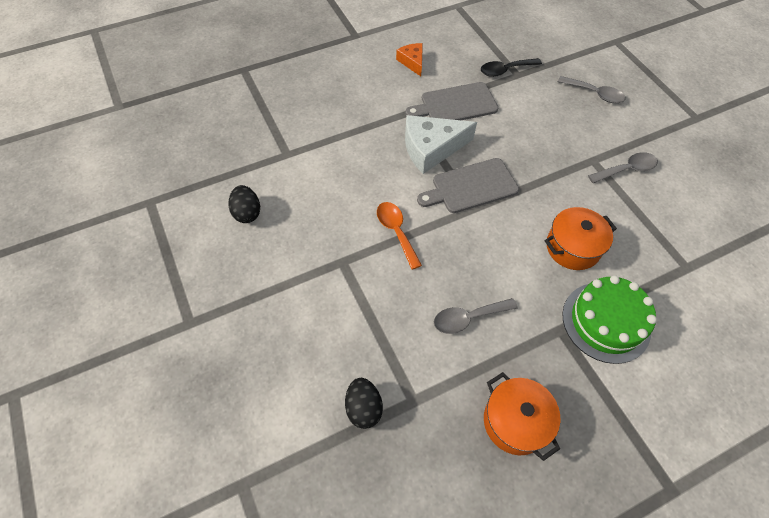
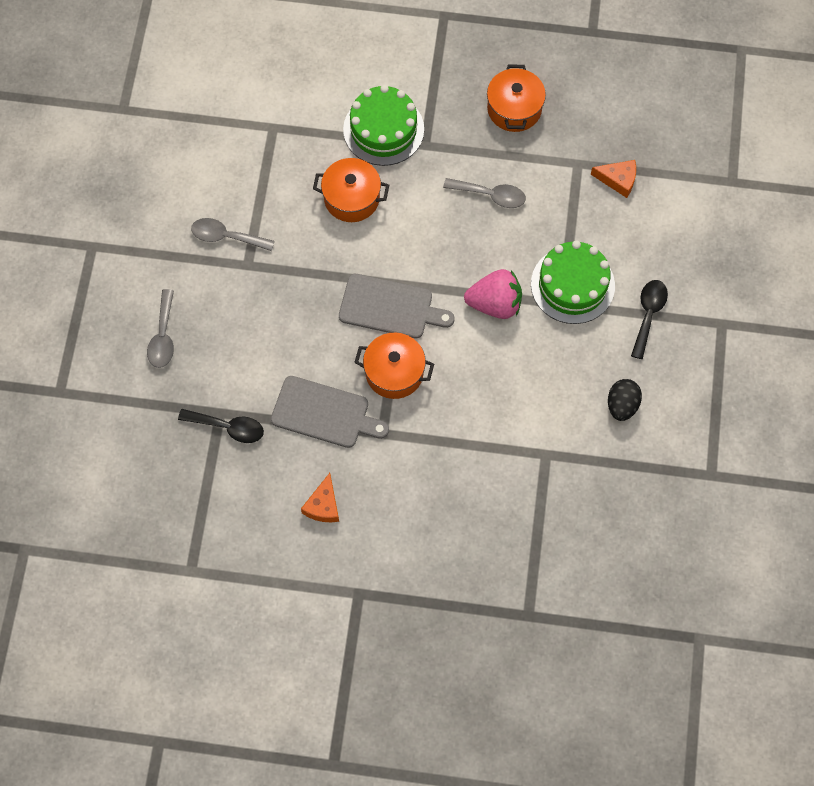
camera: 145 degrees left, 10 degrees up
black egg [345,378,383,429] -> orange cheese [591,160,636,198]
orange spoon [377,202,422,270] -> pink strawberry [464,269,522,319]
white cheese [405,115,477,174] -> orange pot [354,333,434,399]
grey spoon [558,76,626,103] -> grey spoon turned 150 degrees counterclockwise [147,289,174,368]
none -> green cake [531,241,615,324]
none -> black spoon [631,280,668,359]

